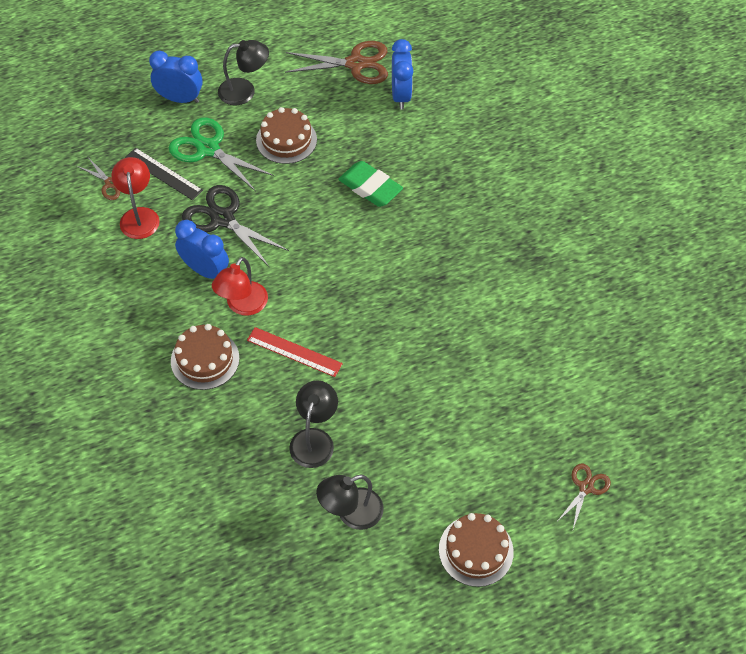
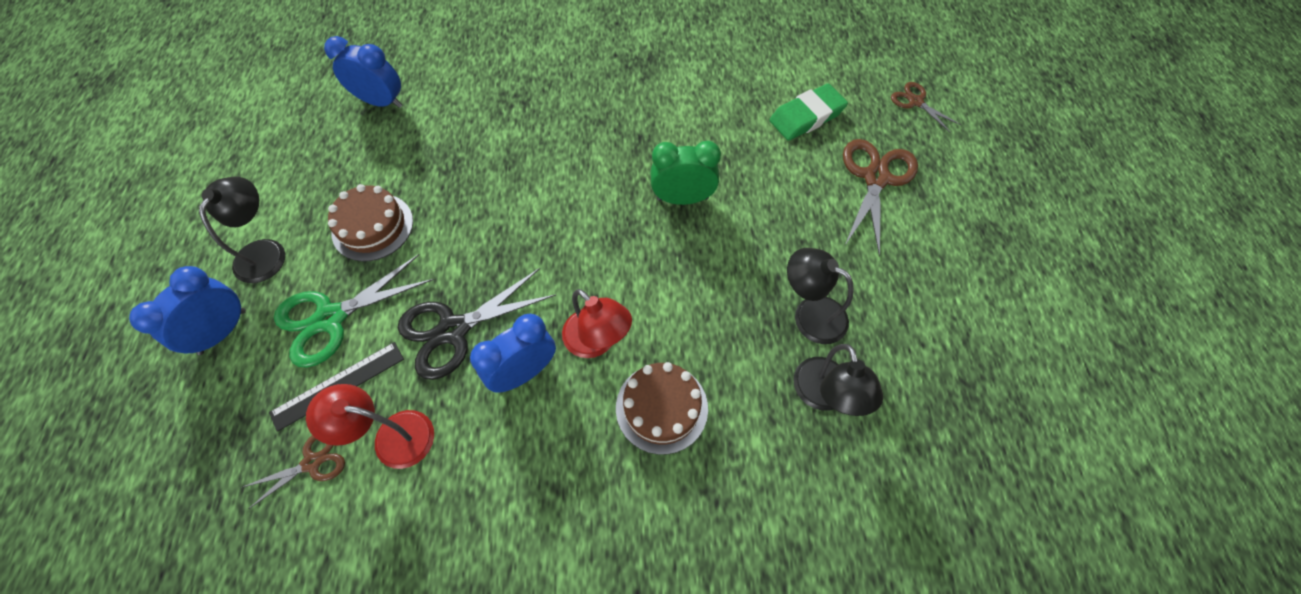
camera: 70 degrees left, 5 degrees up
red ruler [247,327,343,377] -> none
brown scissors [285,41,388,84] -> brown scissors moved to [843,139,918,257]
black lamp [316,475,384,530] -> black lamp moved to [793,344,883,416]
green eraser [338,161,403,207] -> green eraser moved to [769,84,848,141]
brown cake [439,513,514,587] -> none
none -> green clock [650,141,721,205]

